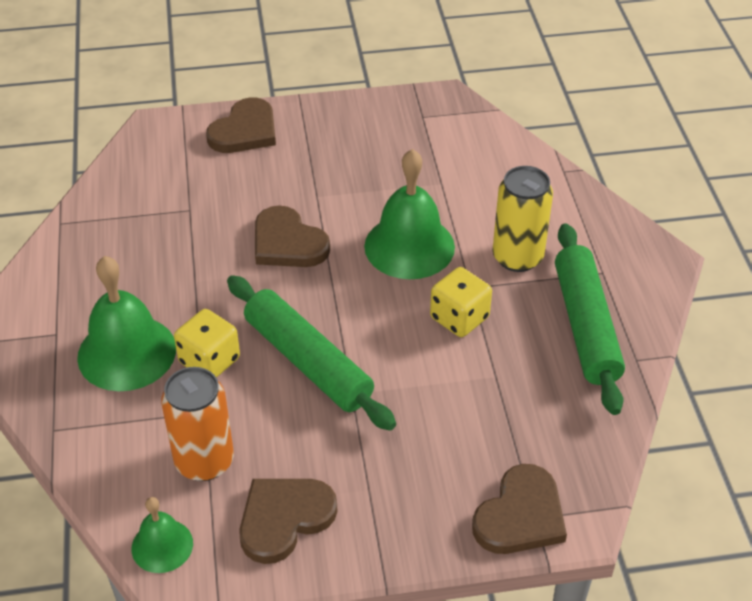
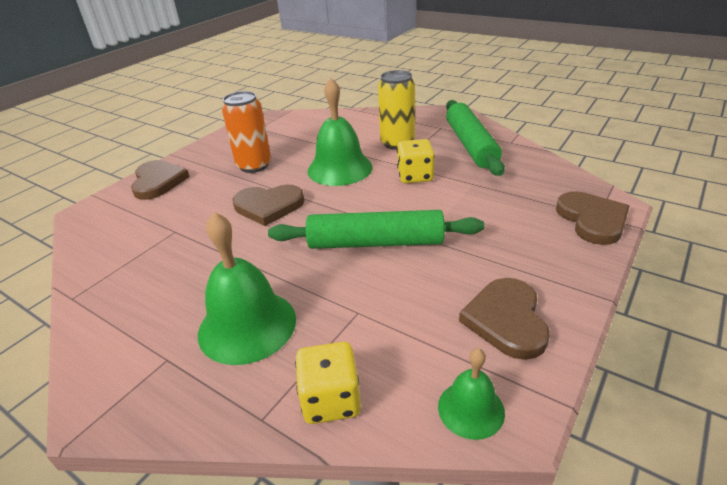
camera: 45 degrees left, 10 degrees down
orange can [161,367,234,481] -> orange can moved to [222,91,271,173]
yellow dice [174,309,240,378] -> yellow dice moved to [295,342,361,424]
green rolling pin [555,223,625,415] -> green rolling pin turned 45 degrees clockwise [446,100,505,176]

